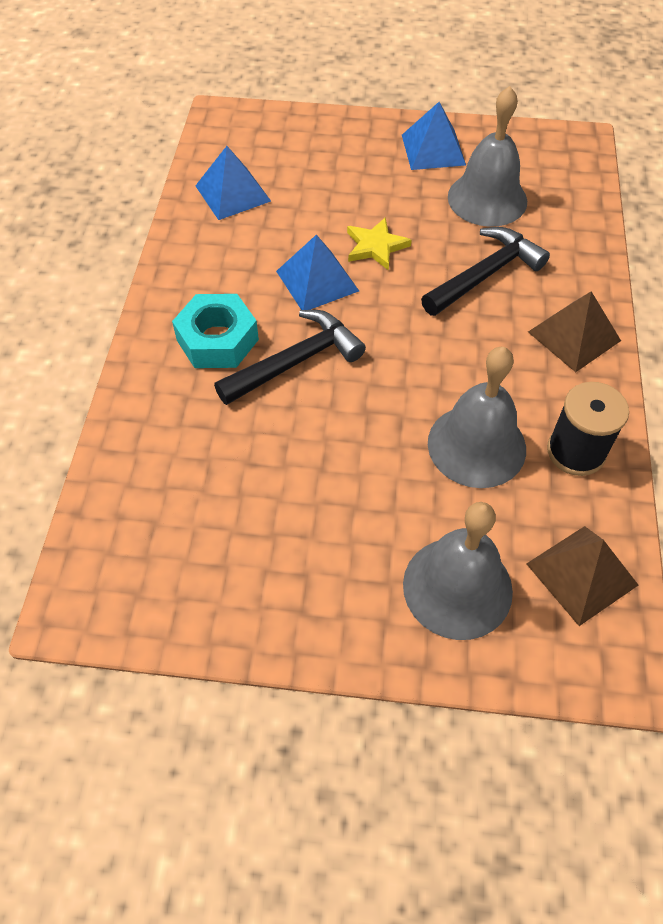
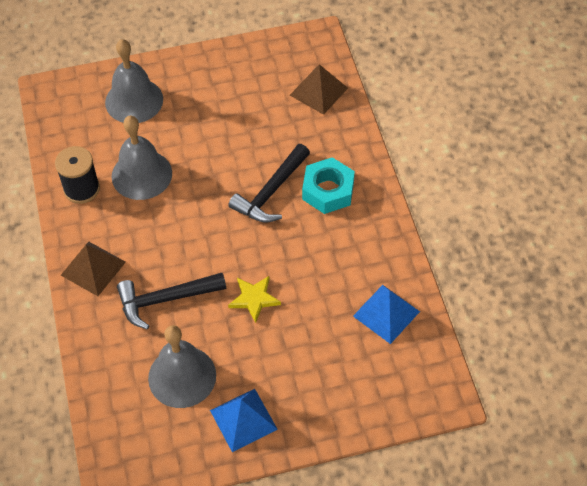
camera: 160 degrees right, 0 degrees up
blue pyramid [276,235,359,310] -> none
black hammer [421,227,550,316] -> black hammer turned 45 degrees clockwise [117,273,226,329]
brown pyramid [526,526,638,626] -> brown pyramid moved to [290,64,348,115]

